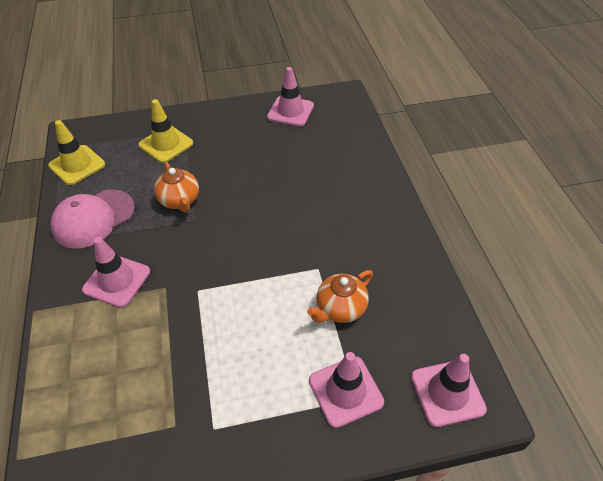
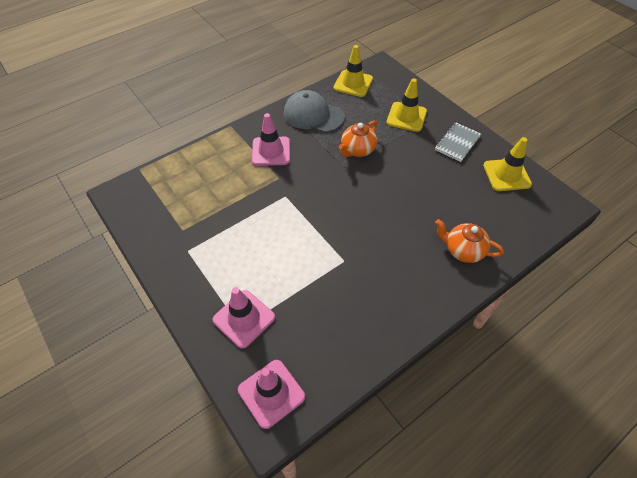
camera: 65 degrees right, 5 degrees up
pink cap [50,189,135,249] -> grey cap [284,90,345,133]
pink traffic cone [267,67,314,127] -> yellow traffic cone [483,137,532,191]
orange teapot [307,270,373,323] -> orange teapot moved to [435,219,504,263]
none -> grey notebook [435,122,481,162]

